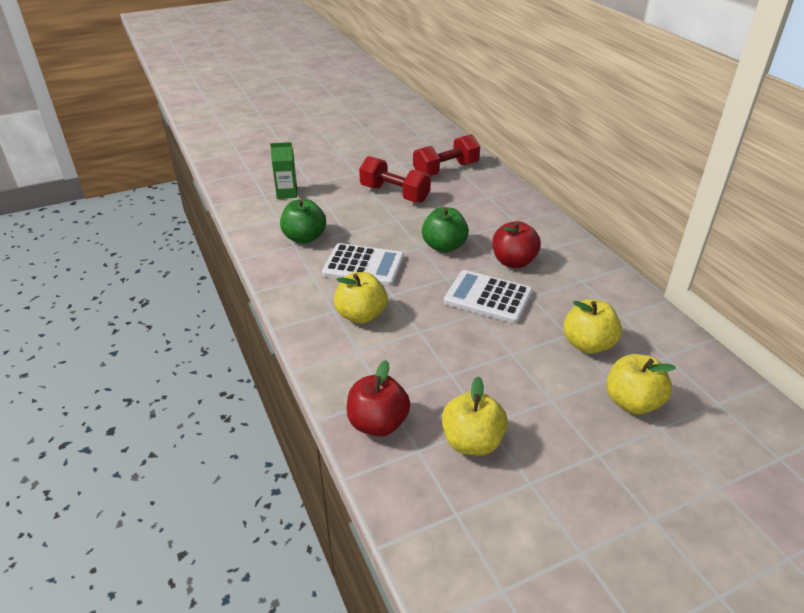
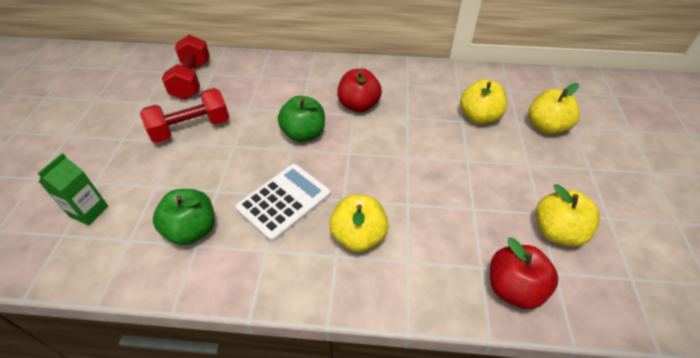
camera: 60 degrees left, 10 degrees up
white calculator [444,270,533,324] -> none

